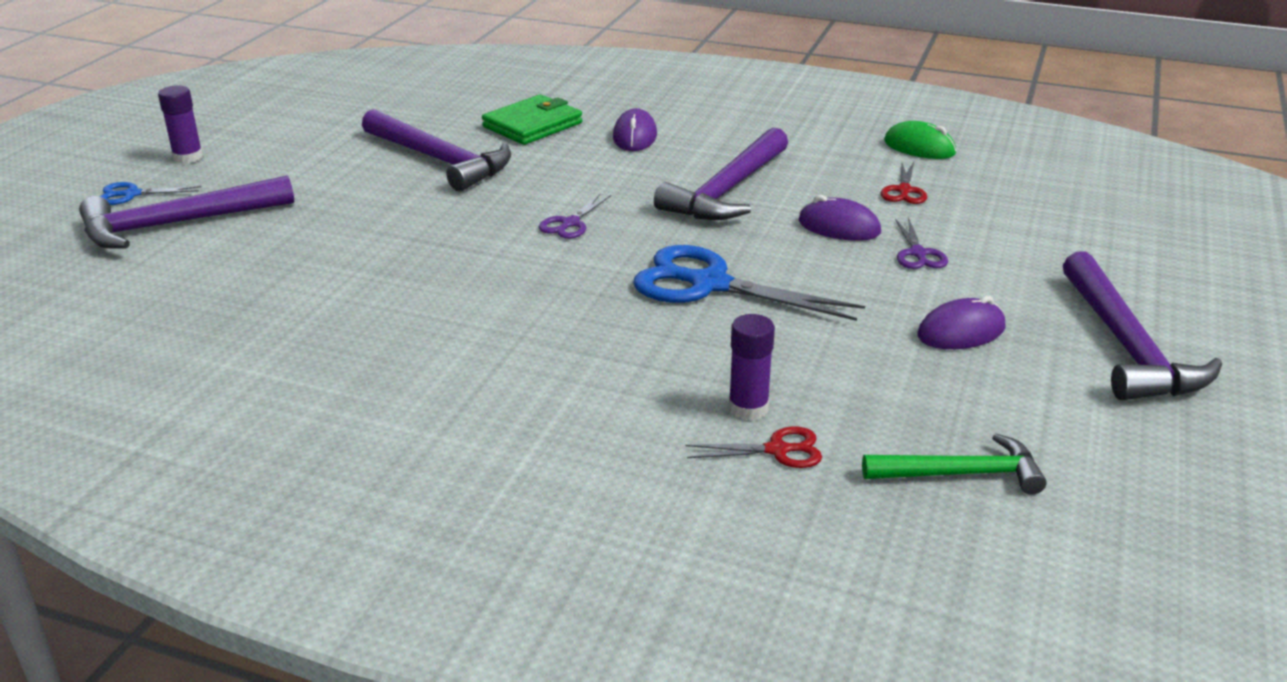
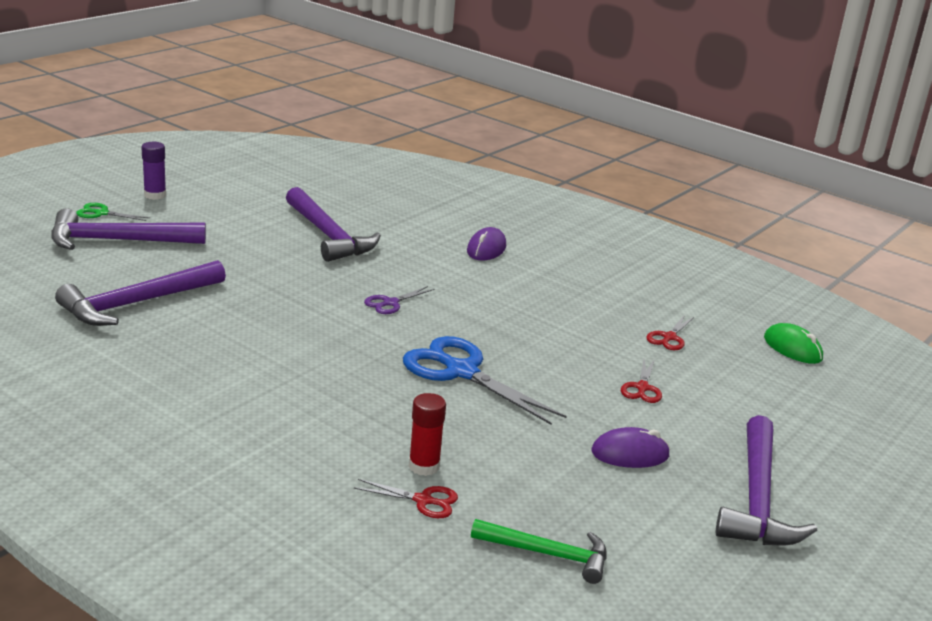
camera: 15 degrees right, 5 degrees down
blue scissors [99,182,201,205] -> green scissors [76,203,150,221]
green wallet [482,94,582,145] -> none
purple hammer [654,127,788,220] -> purple hammer moved to [55,260,226,326]
purple glue stick [728,314,775,420] -> red glue stick [409,393,446,476]
purple mouse [799,195,881,241] -> none
green mouse [884,121,956,159] -> green mouse moved to [764,323,823,364]
purple scissors [895,217,948,269] -> red scissors [621,359,662,403]

